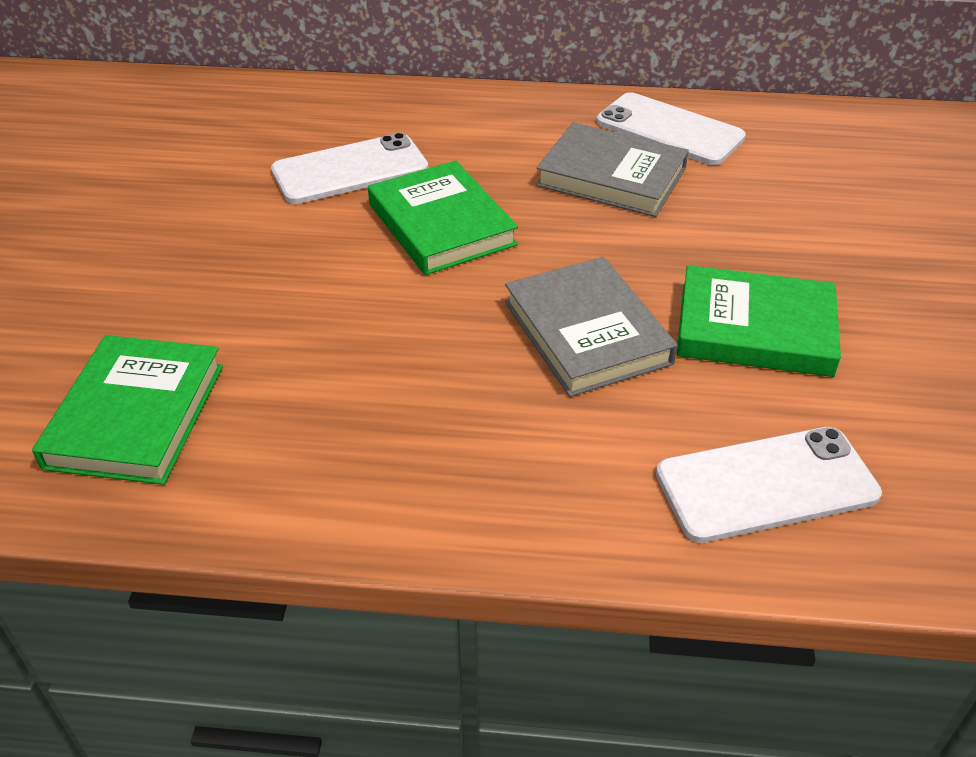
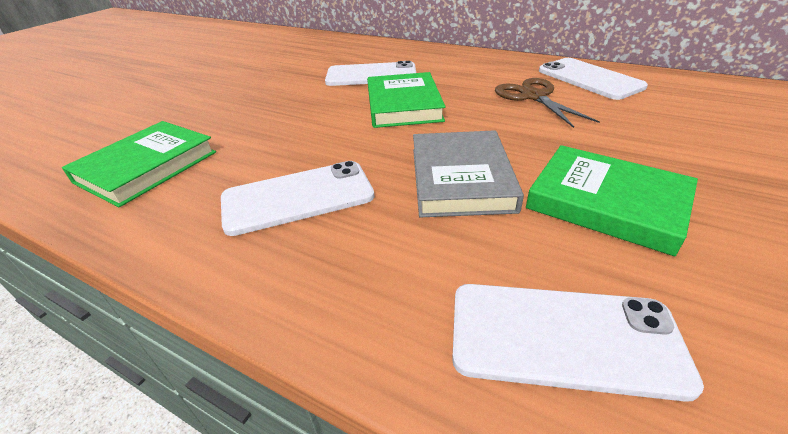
camera: 25 degrees right, 5 degrees down
grey book [536,122,689,217] -> brown scissors [495,78,600,128]
none -> white phone [221,161,375,236]

